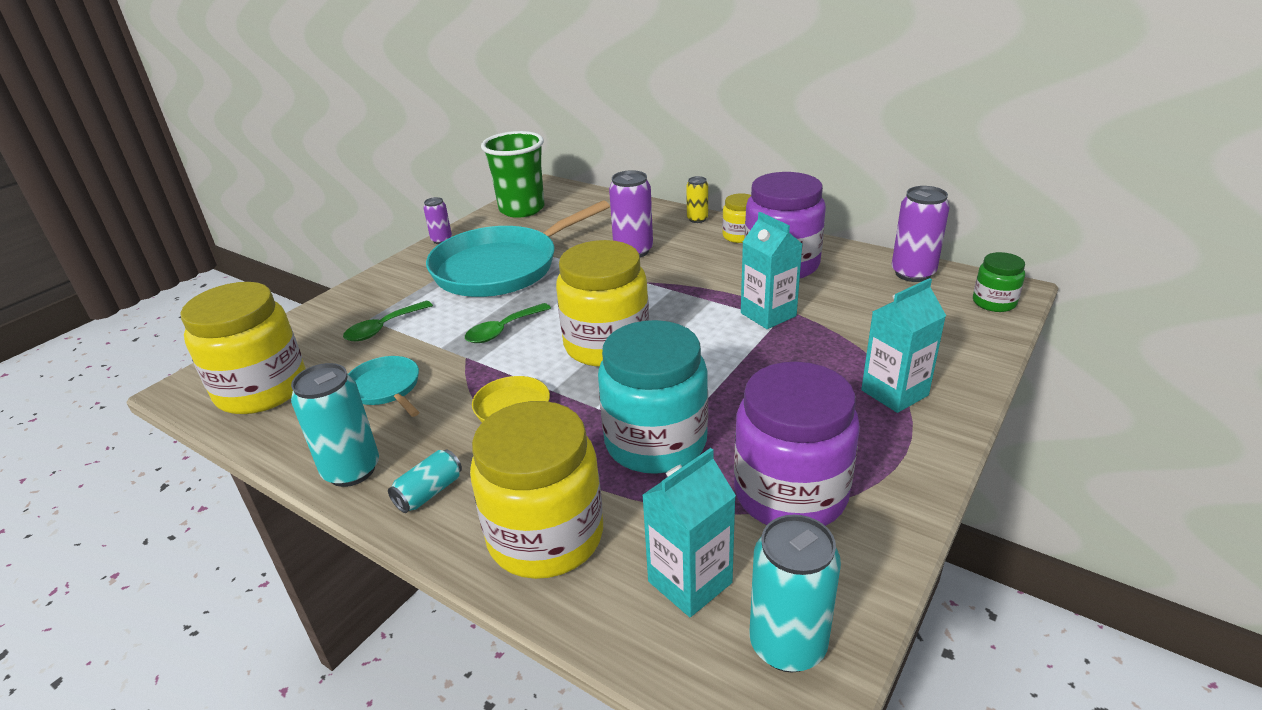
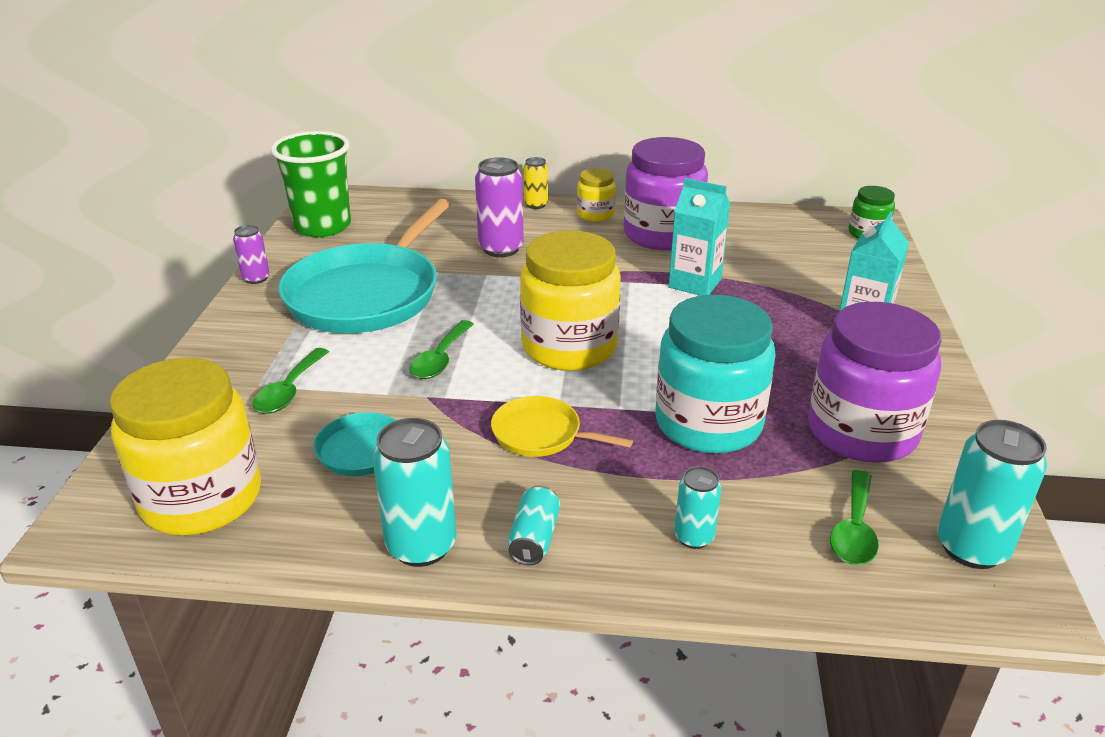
camera: 30 degrees left, 0 degrees up
yellow jar [470,401,603,579] -> turquoise can [674,466,721,549]
turquoise carton [642,448,736,617] -> green spoon [830,470,879,565]
purple can [892,186,950,282] -> none

